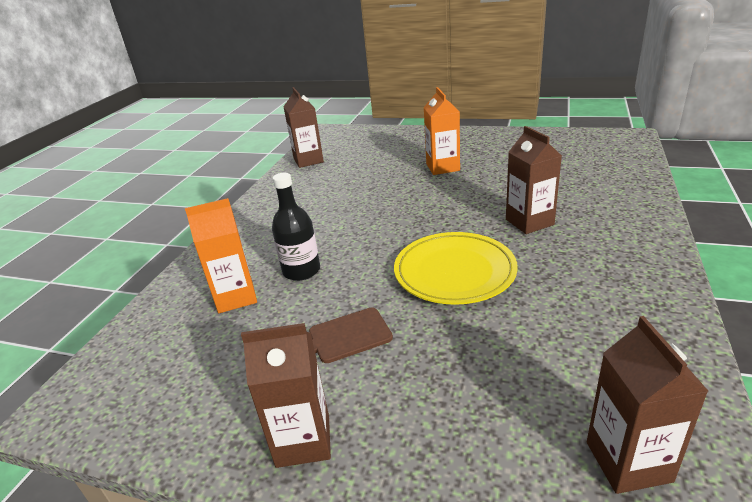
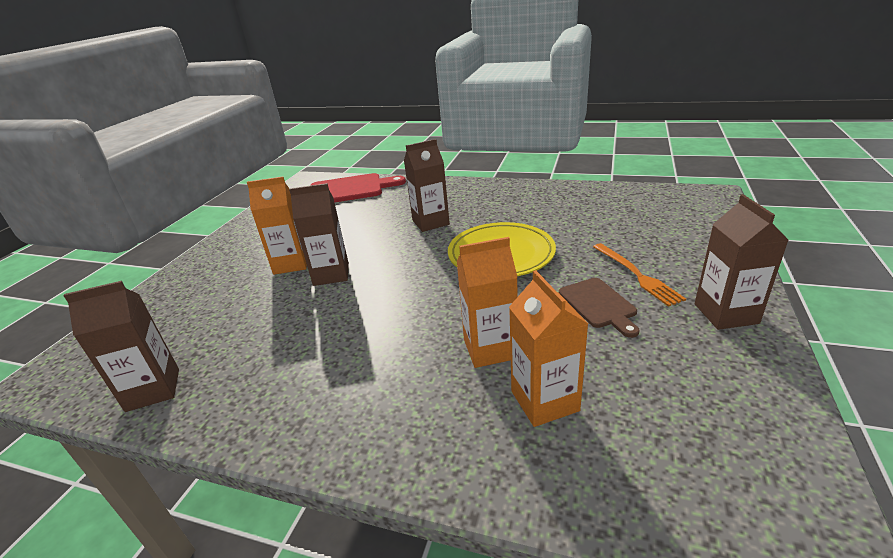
camera: 90 degrees left, 0 degrees up
black bottle [272,173,320,281] -> orange carton [457,237,518,368]
brown carton [587,316,708,494] -> brown carton moved to [289,183,349,286]
none -> red cutting board [310,173,406,203]
none -> orange fork [593,243,686,307]

